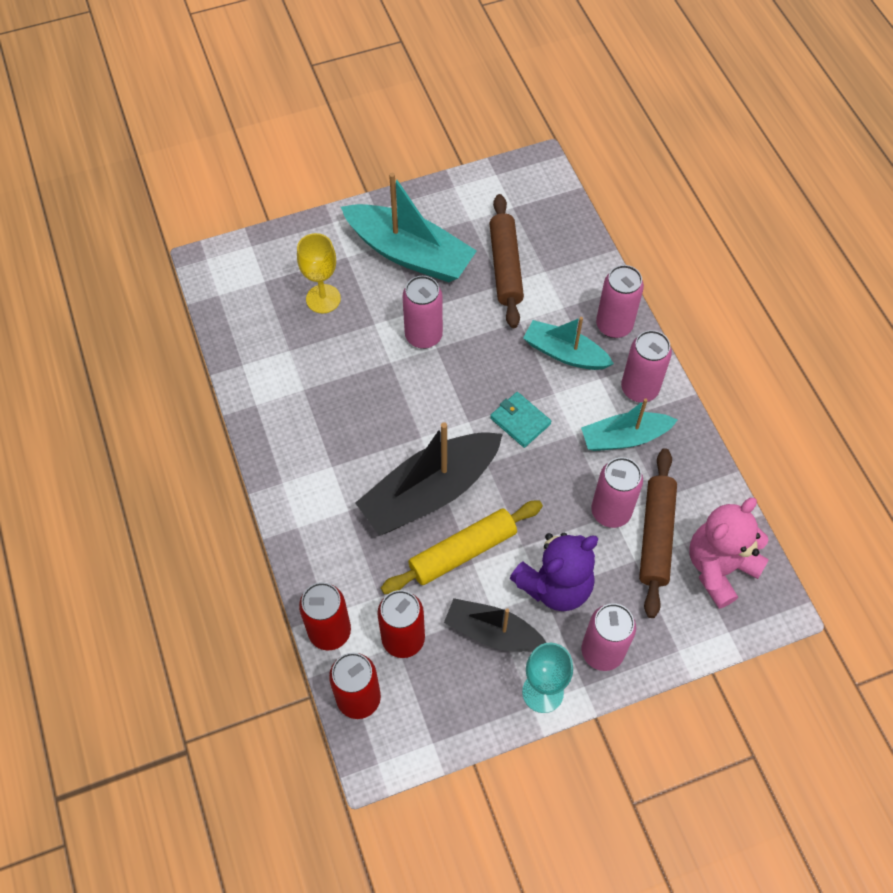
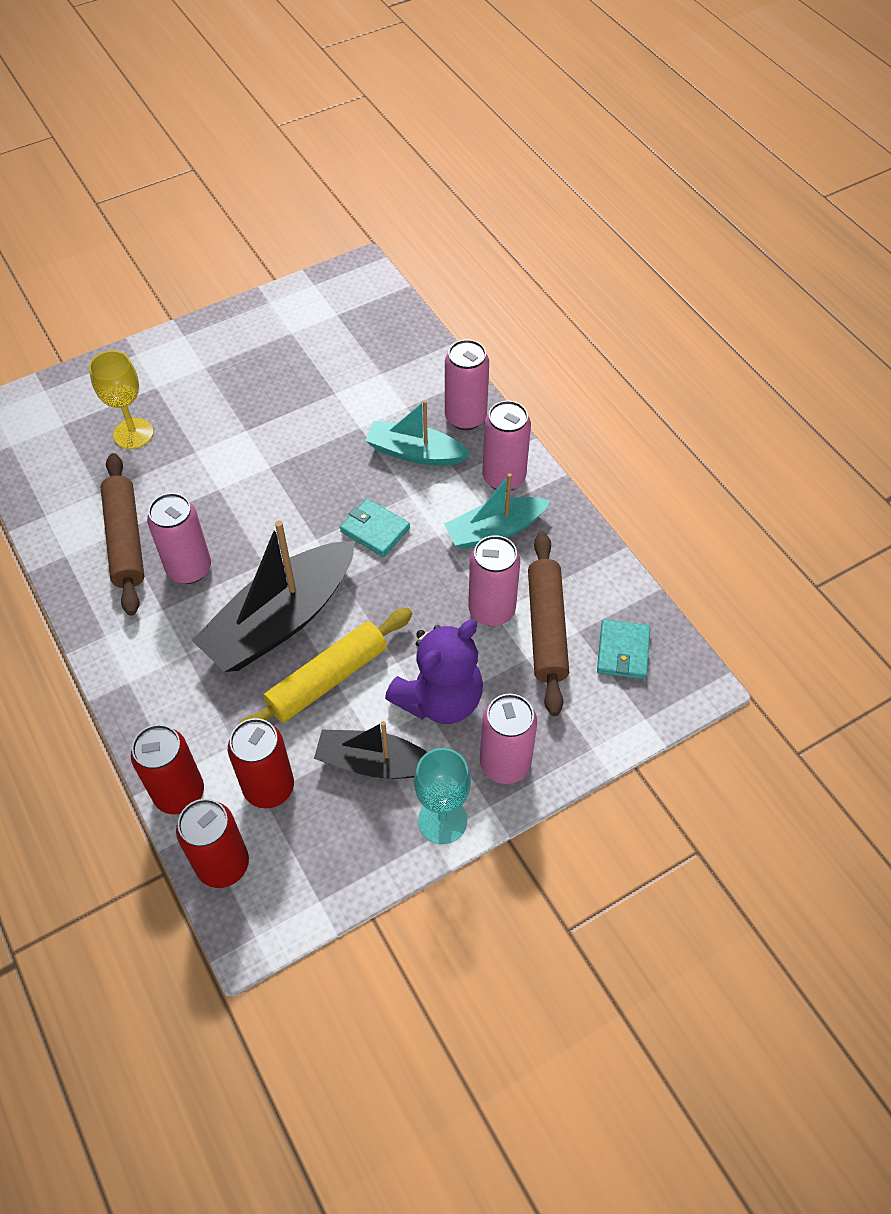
camera: 10 degrees left, 5 degrees down
turquoise boat [341,173,477,282] -> none
pink can [403,276,443,349] -> pink can moved to [147,493,211,584]
brown rolling pin [489,194,524,328] -> brown rolling pin moved to [101,453,144,616]
pink teddy bear [690,498,769,609] -> turquoise wallet [597,619,650,680]

